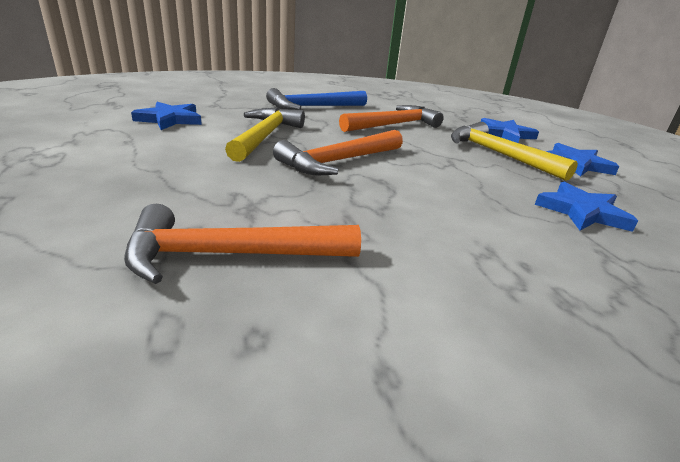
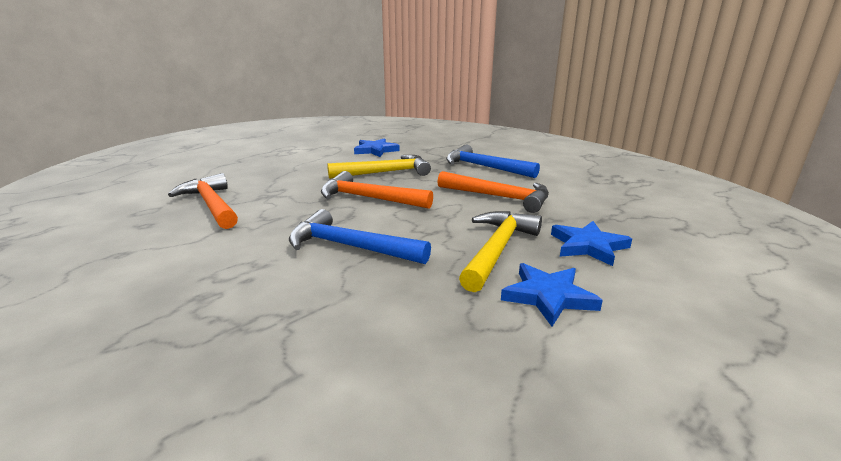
camera: 65 degrees right, 5 degrees down
blue star [535,182,638,232] -> none
none -> blue hammer [289,209,431,264]

